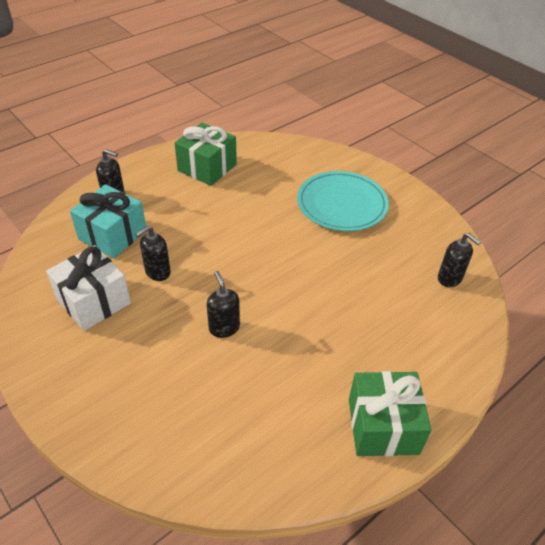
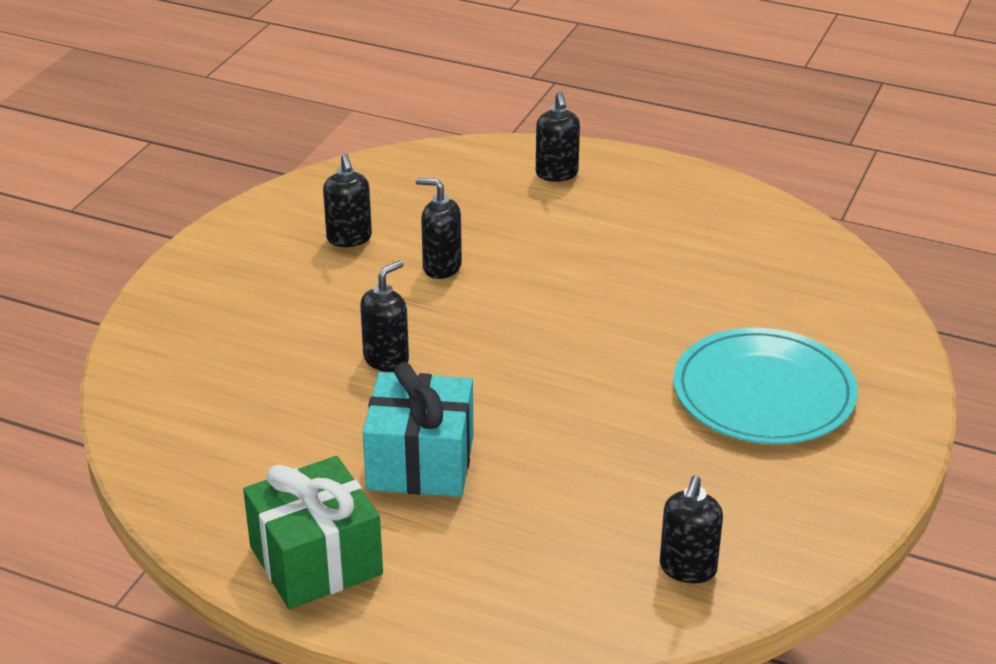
camera: 65 degrees right, 10 degrees down
white gift [46,245,131,331] -> black soap dispenser [323,154,372,247]
turquoise gift [70,184,146,258] -> turquoise gift moved to [363,362,474,497]
green gift [175,123,237,186] -> none

